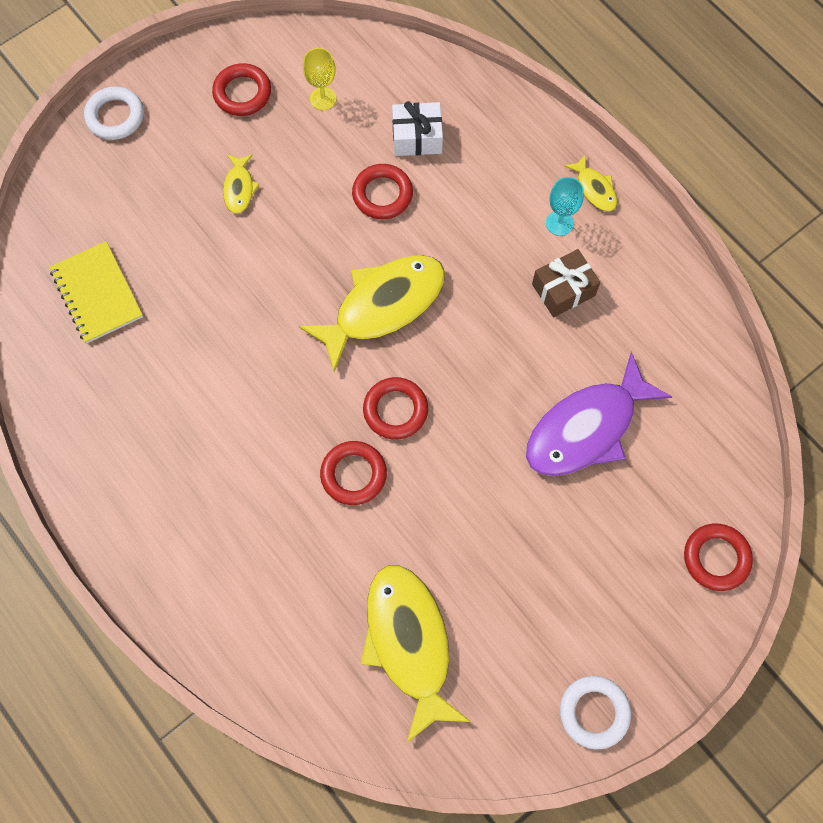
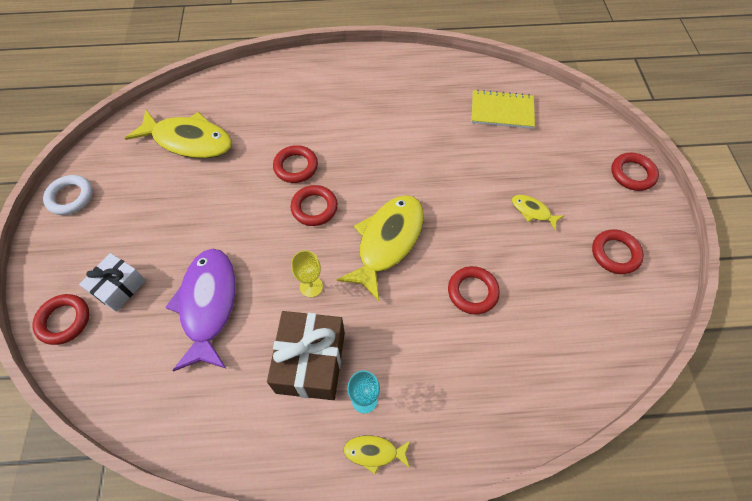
camera: 125 degrees right, 10 degrees down
white ring [84,87,144,140] -> red ring [611,153,659,191]
yellow fish [299,255,445,372] -> yellow fish turned 150 degrees counterclockwise [336,195,424,301]
yellow goblet [303,48,336,110] -> yellow goblet moved to [291,250,323,297]
white gift [392,101,443,156] -> white gift moved to [79,253,146,312]
brown gift [532,249,600,317] -> brown gift [267,311,345,400], size x1.60

